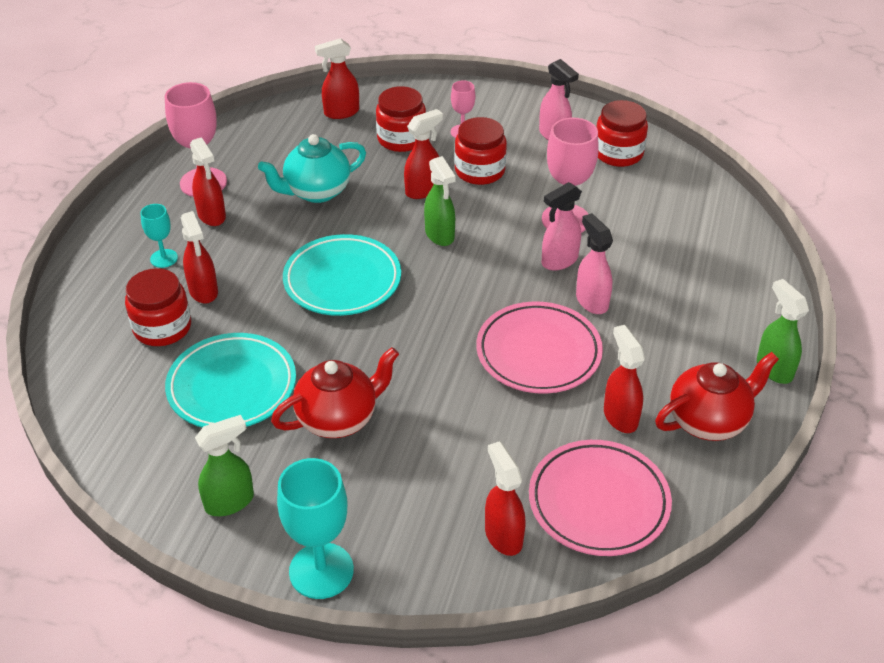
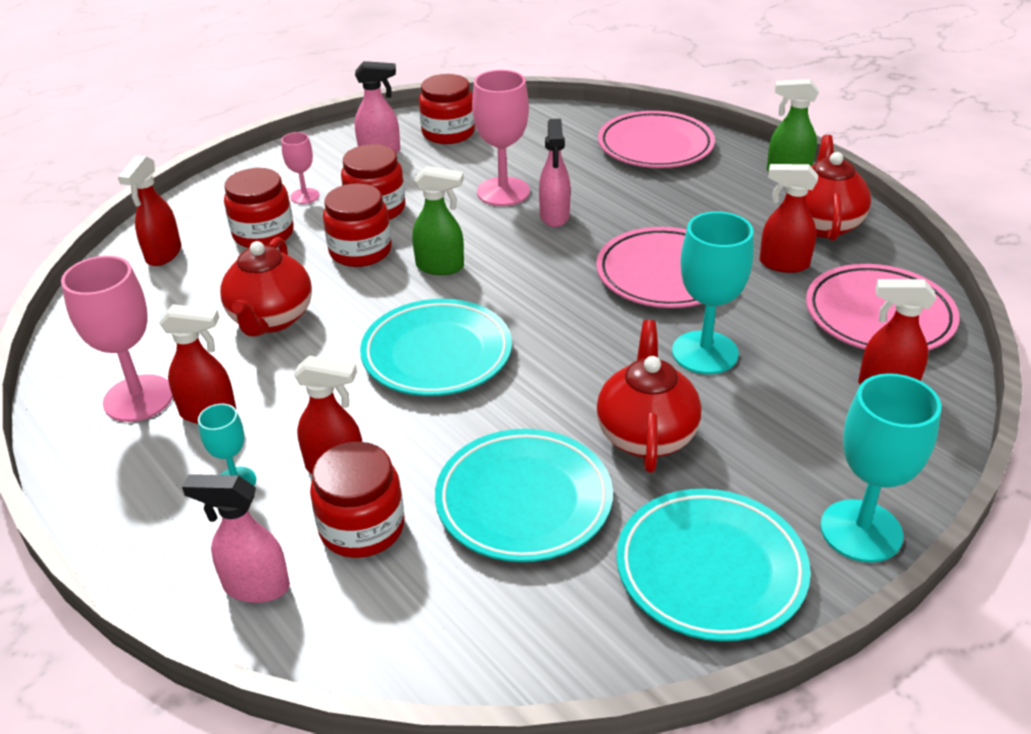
camera: 55 degrees left, 5 degrees down
green spray bottle [195,415,254,516] -> turquoise plate [616,489,811,641]
turquoise teapot [258,134,366,203] -> red teapot [220,237,312,336]
red spray bottle [404,109,443,199] -> red jar [323,183,392,267]
pink spray bottle [576,213,613,314] -> pink spray bottle moved to [182,474,290,603]
none -> pink plate [598,111,715,168]
none -> turquoise goblet [672,212,754,374]

